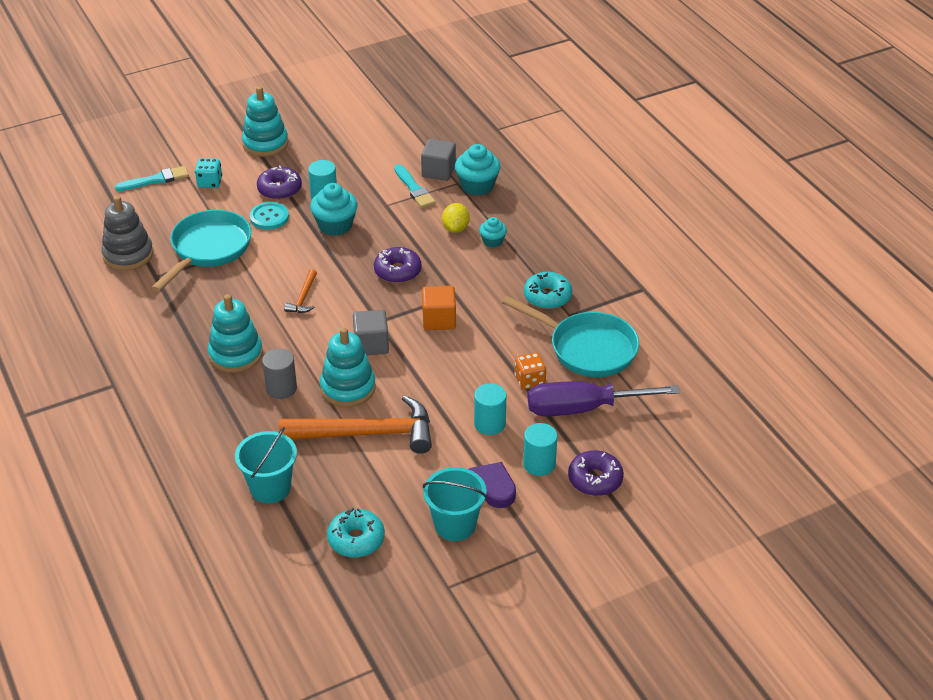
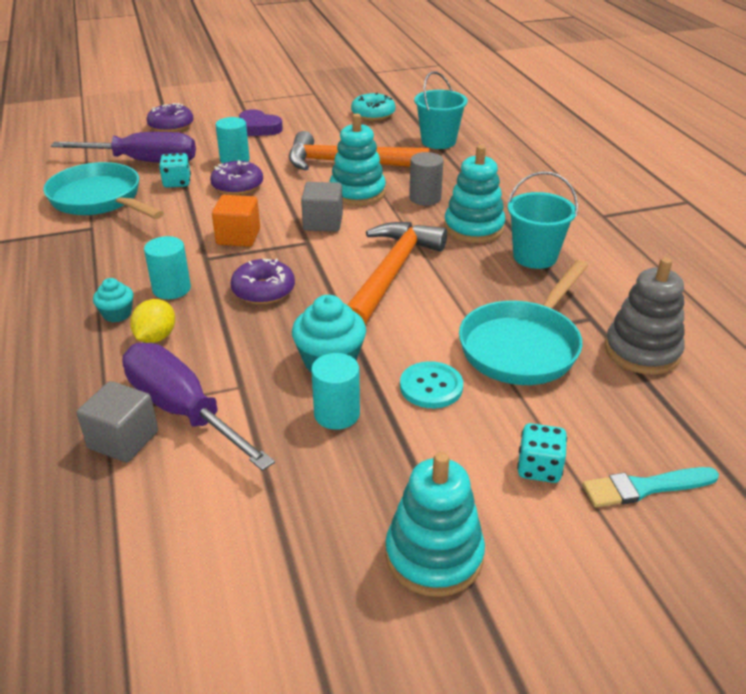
camera: 170 degrees left, 5 degrees down
purple donut [257,166,302,200] -> purple donut moved to [210,160,263,195]
orange hammer [284,269,317,313] -> orange hammer [347,222,447,326], size x2.23
turquoise brush [394,164,436,208] -> purple screwdriver [122,343,275,471]
turquoise bucket [423,467,487,541] -> turquoise bucket moved to [507,172,578,269]
turquoise cupcake [455,144,501,196] -> none
orange dice [514,352,546,390] -> turquoise dice [159,153,191,188]
turquoise cylinder [523,423,558,476] -> turquoise cylinder moved to [144,236,191,299]
turquoise donut [524,272,572,309] -> none

